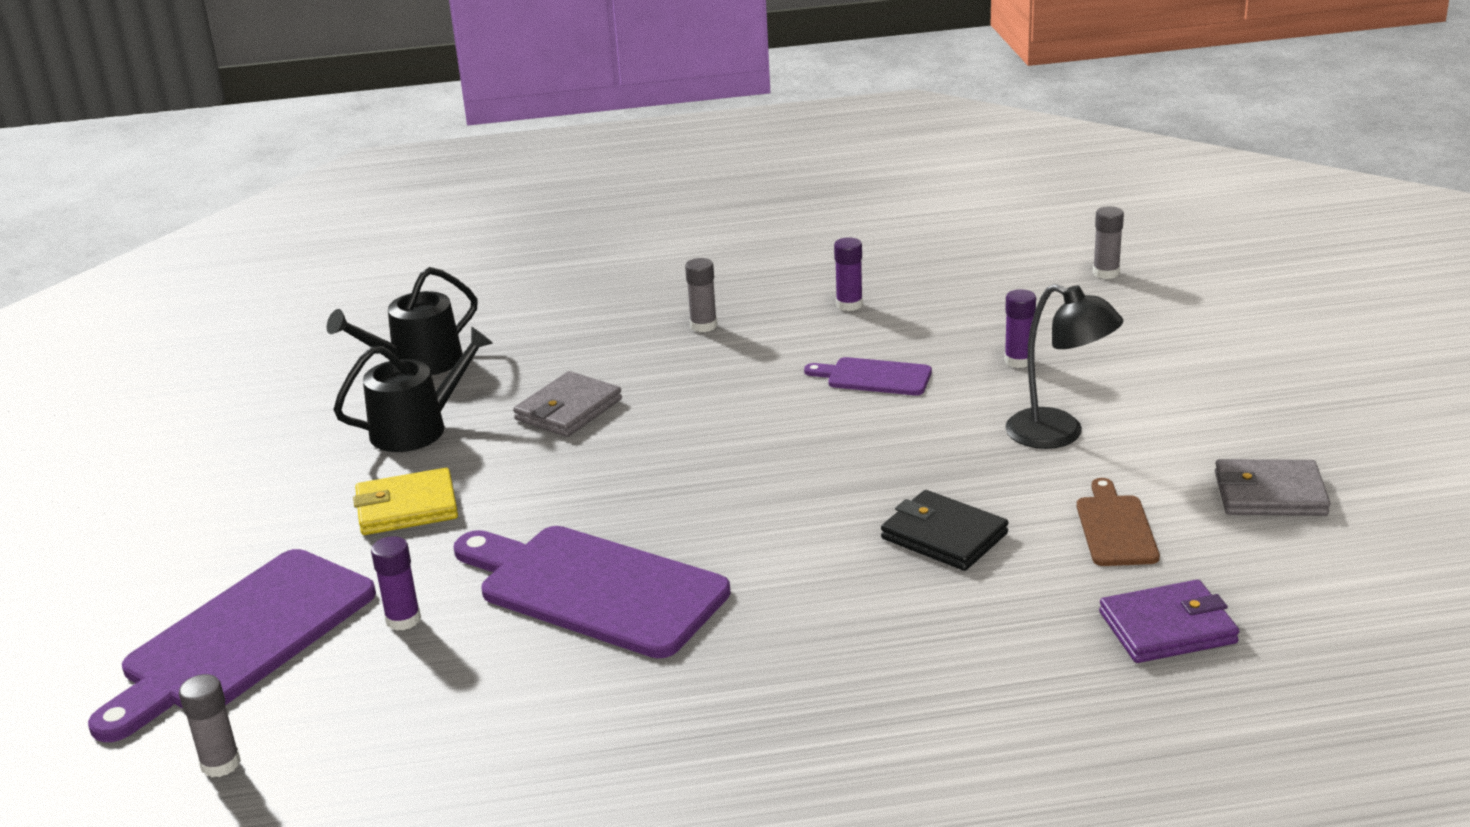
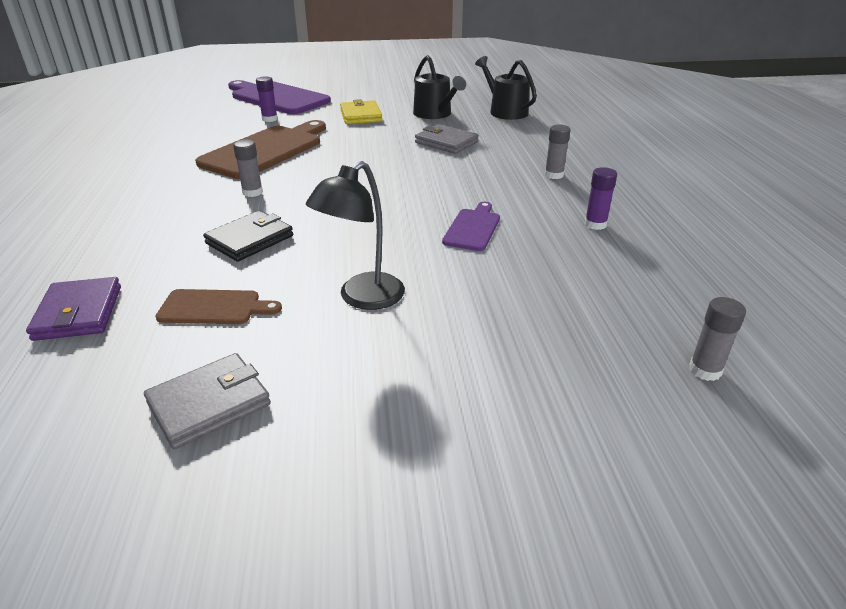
camera: 90 degrees right, 5 degrees up
grey glue stick [179,674,241,777] -> grey glue stick moved to [233,140,263,197]
purple cutting board [453,526,731,658] -> brown cutting board [195,120,326,179]
purple glue stick [1005,289,1036,368] -> none
grey wallet [1215,459,1330,516] -> grey wallet turned 45 degrees clockwise [144,353,271,449]

